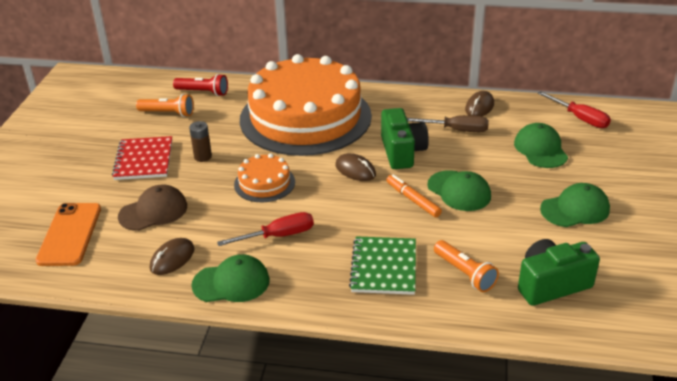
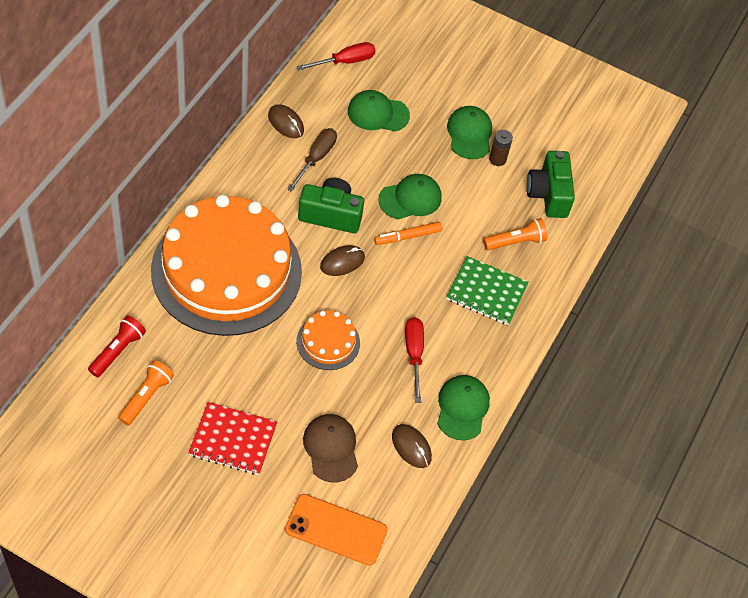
camera: 80 degrees left, 20 degrees up
brown battery [189,121,212,162] -> brown battery moved to [489,130,513,166]

